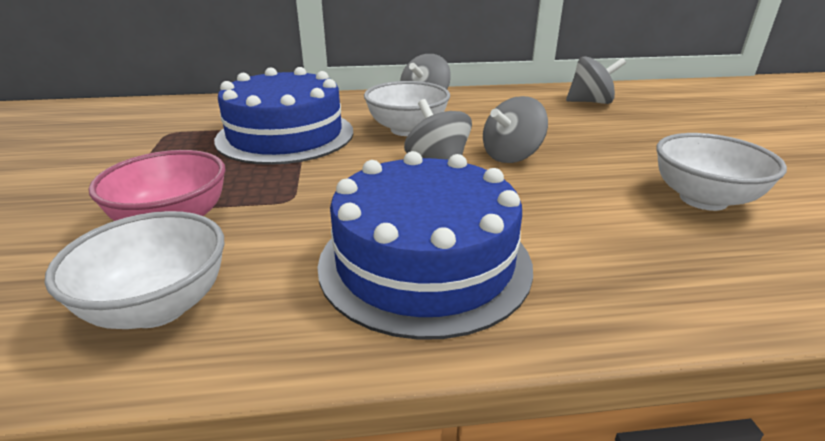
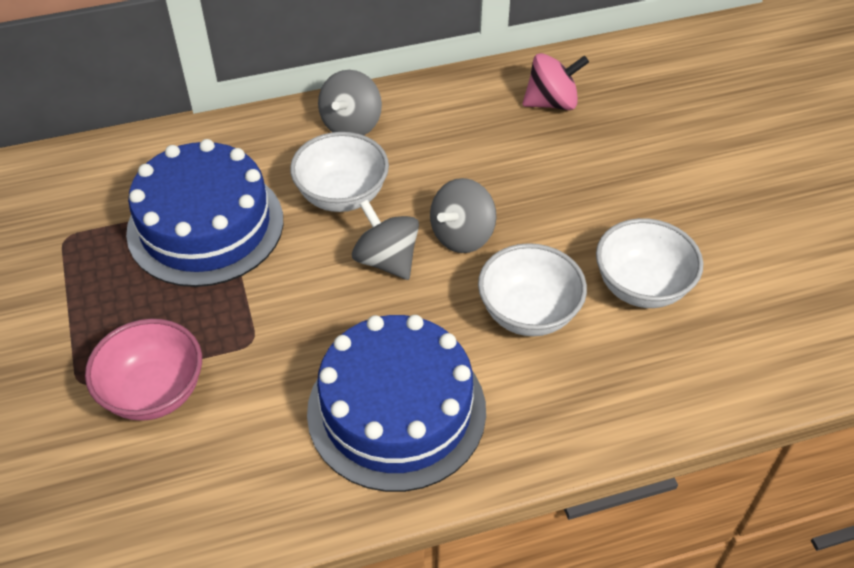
camera: 10 degrees left, 20 degrees up
white bowl [45,211,224,329] -> white bowl moved to [478,243,587,336]
grey spinning top [566,56,626,104] -> pink spinning top [523,53,589,110]

